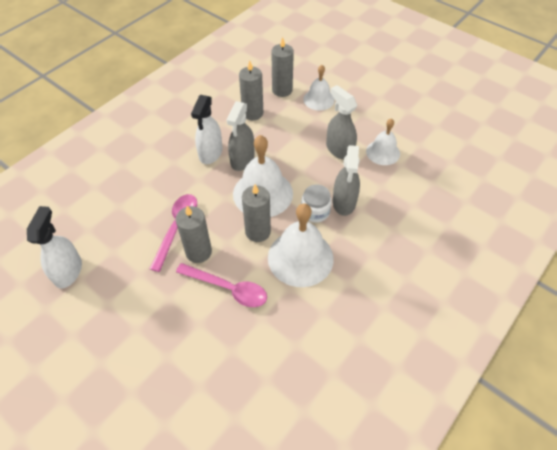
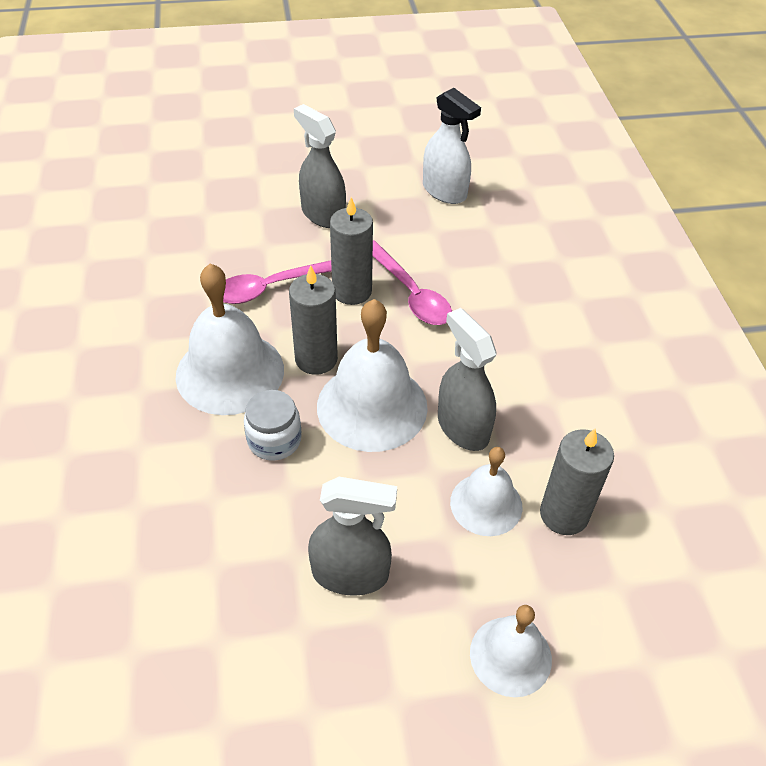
camera: 130 degrees right, 5 degrees down
white spray bottle [191,95,223,164] -> none
grey candle [271,37,294,97] -> none
grey spray bottle [333,145,360,216] -> grey spray bottle moved to [294,104,346,228]
white bell [366,118,400,165] -> white bell moved to [450,447,523,536]

